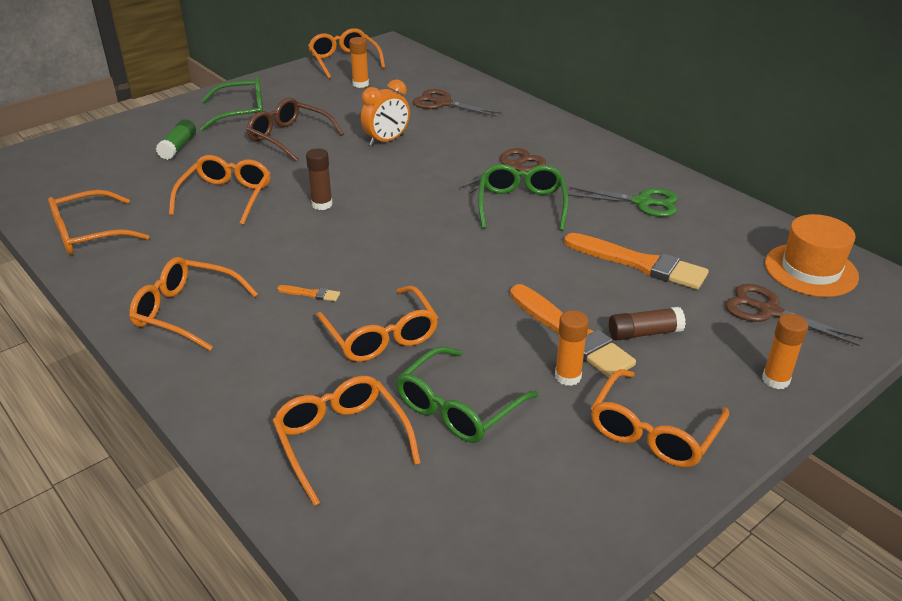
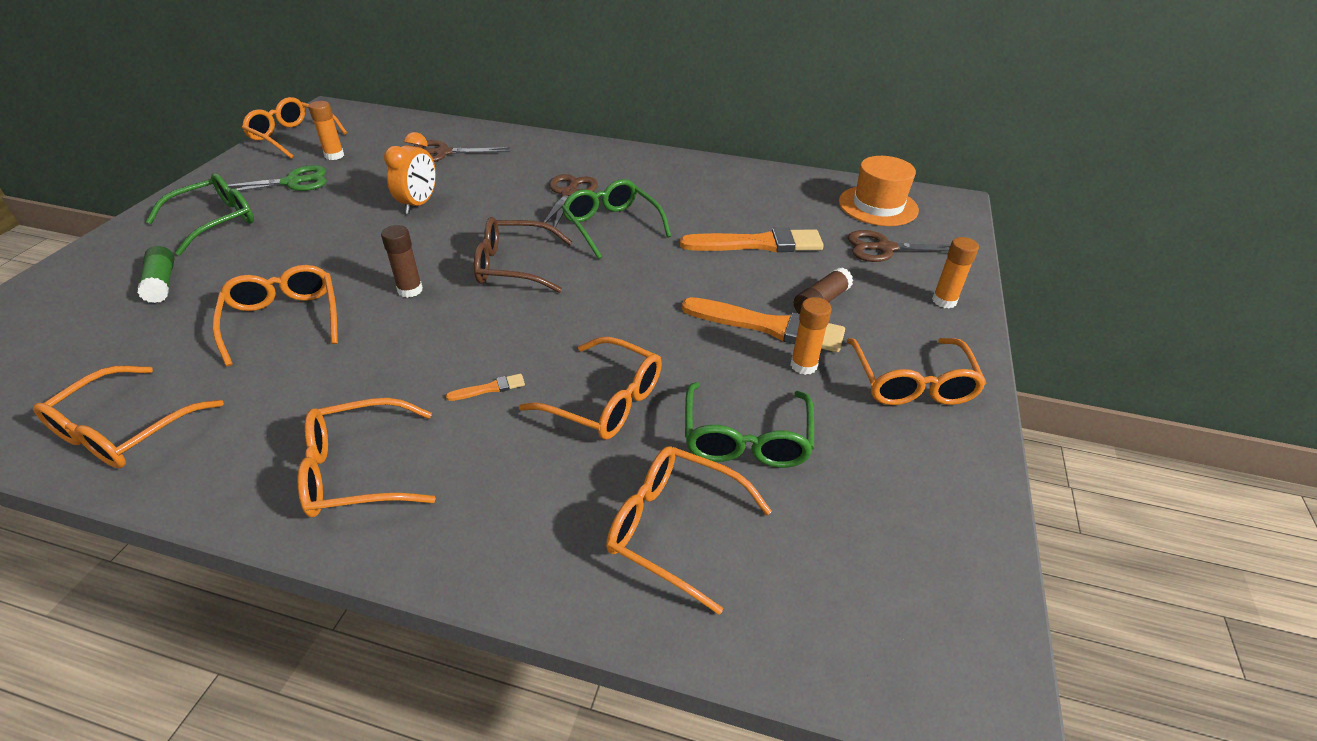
camera: 35 degrees left, 5 degrees up
brown glasses [247,98,344,162] -> brown glasses moved to [474,217,572,293]
green scissors [568,187,678,217] -> green scissors moved to [212,165,327,195]

